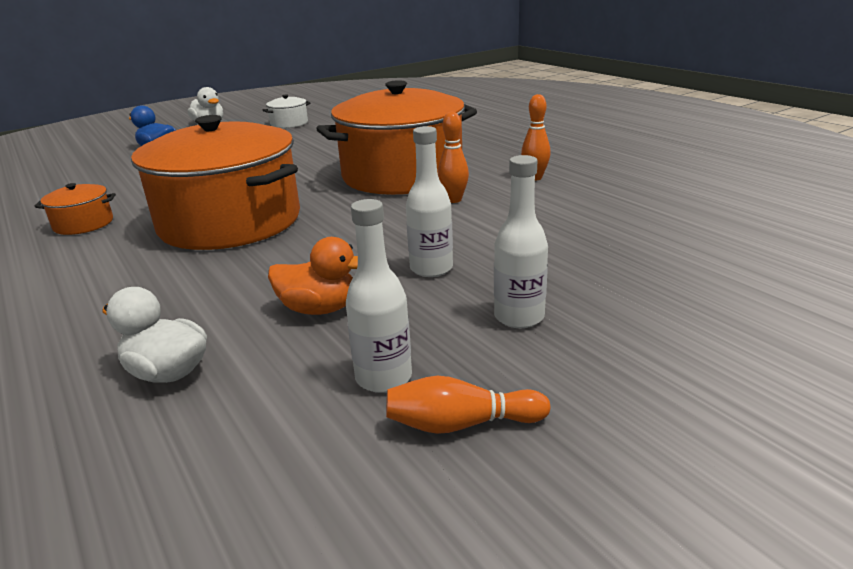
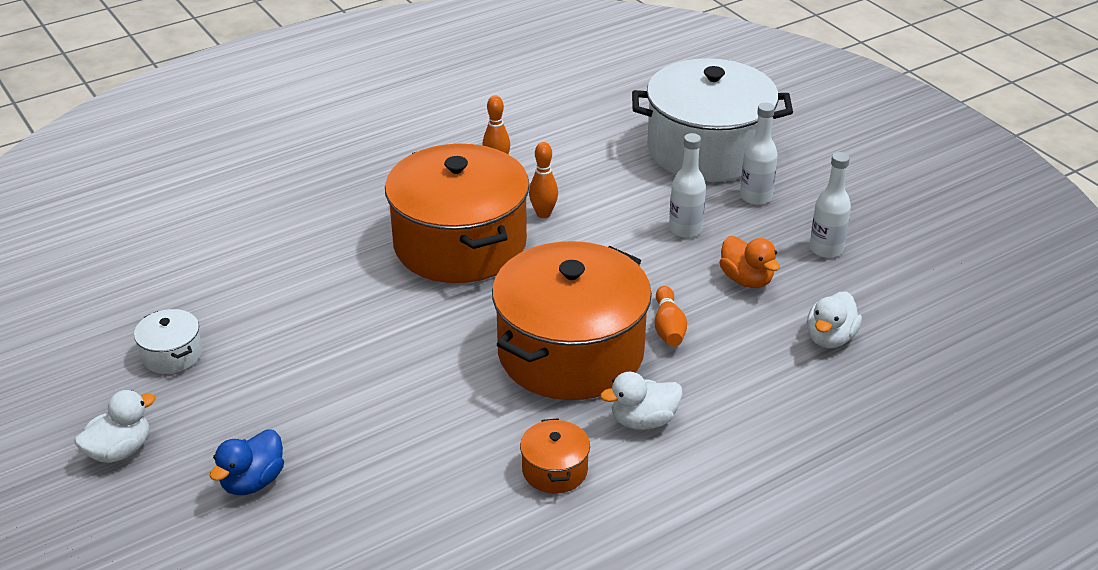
camera: 90 degrees left, 10 degrees up
orange duck [268,237,358,315] -> orange duck turned 135 degrees clockwise [720,236,780,288]
orange bowling pin [386,376,550,434] -> orange bowling pin moved to [655,286,687,347]
none -> white duck [600,372,683,430]
none -> white pot [632,58,793,182]

